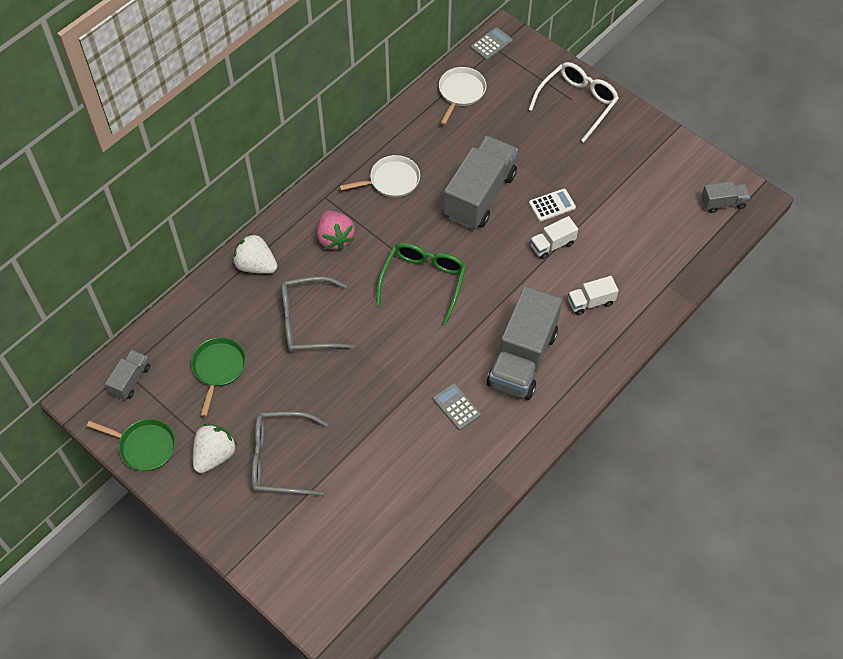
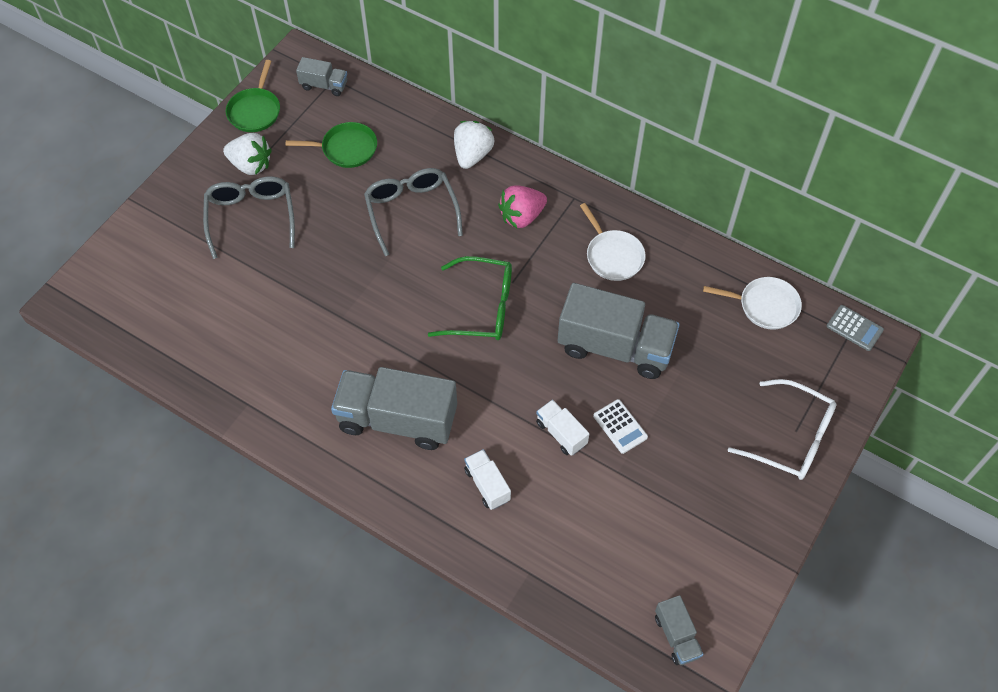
camera: 80 degrees right, 0 degrees up
grey calculator [433,383,481,430] -> none

